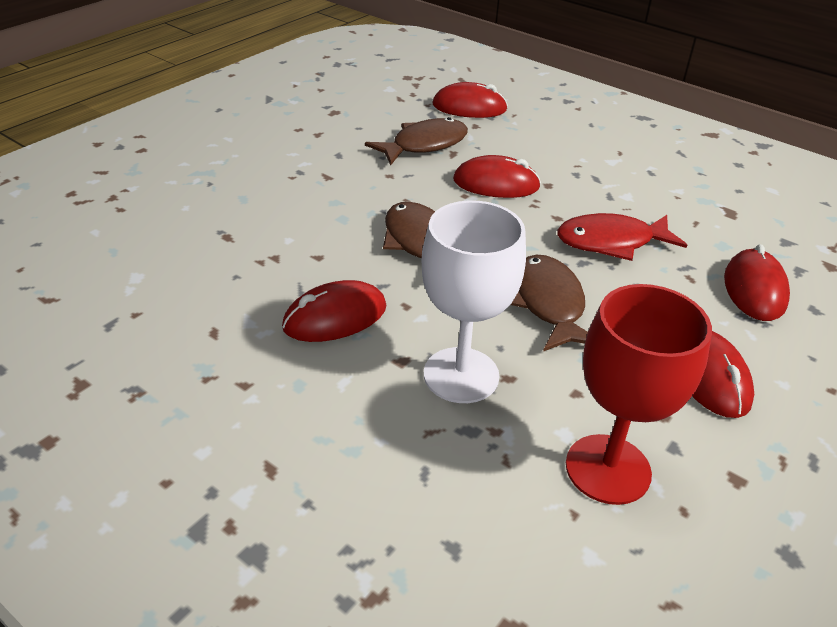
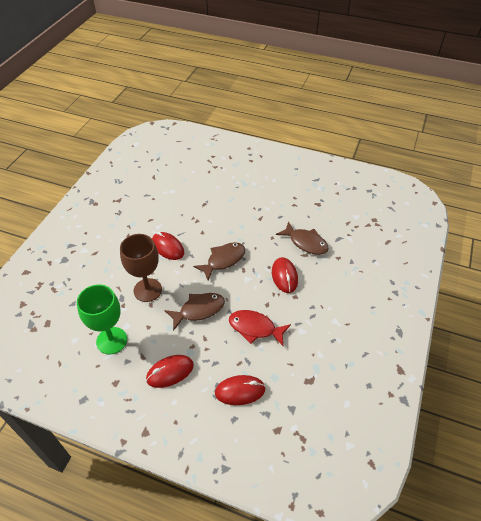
camera: 75 degrees right, 10 degrees up
white goblet [422,200,526,403] -> brown goblet [120,234,162,302]
red mouse [432,82,508,118] -> none
red fish [557,213,687,261] -> red fish turned 45 degrees counterclockwise [229,310,291,346]
red goblet [566,284,712,505] -> green goblet [77,284,127,354]

